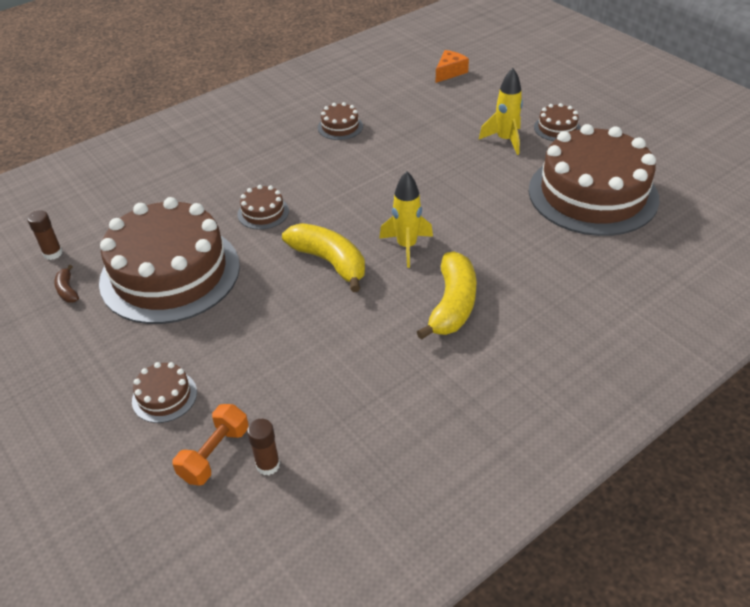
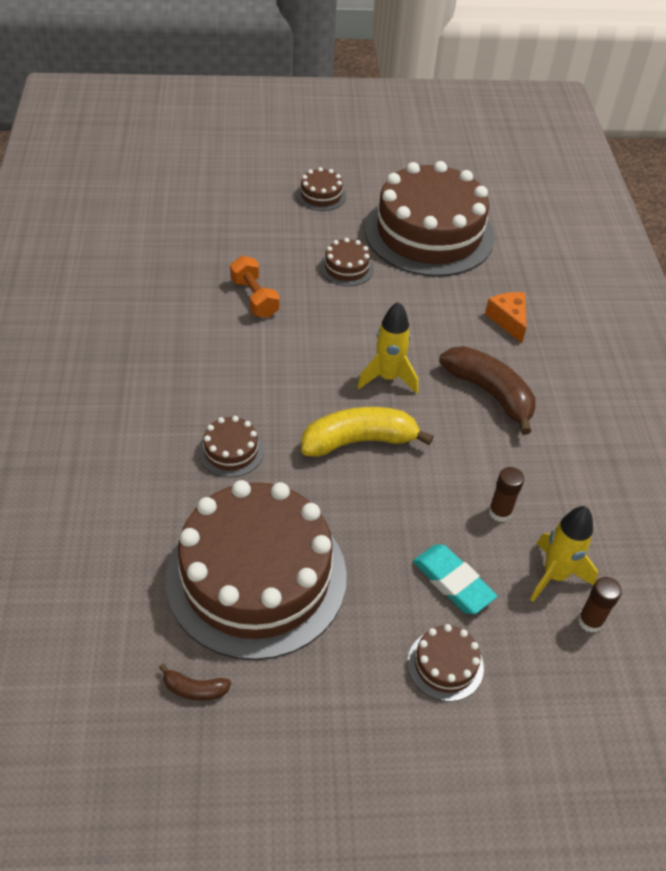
camera: 60 degrees left, 5 degrees up
brown glue stick [27,210,62,260] -> brown glue stick moved to [489,467,524,522]
orange dumbbell [173,404,249,486] -> orange dumbbell moved to [230,256,280,318]
brown cake [318,102,363,140] -> brown cake moved to [320,238,374,286]
yellow banana [417,252,477,340] -> brown banana [439,346,536,435]
orange cheese [435,50,469,83] -> orange cheese moved to [485,292,526,343]
yellow rocket [479,68,523,155] -> yellow rocket moved to [530,506,598,601]
none -> turquoise eraser [413,544,497,614]

